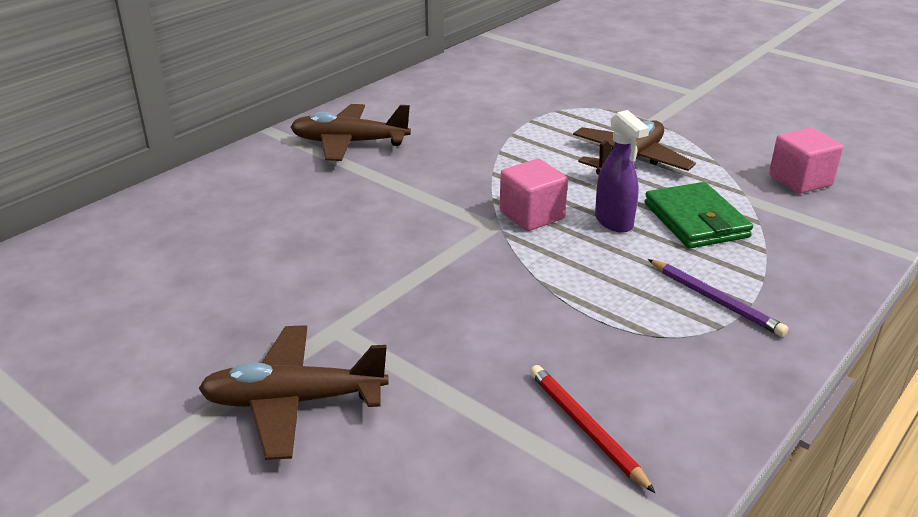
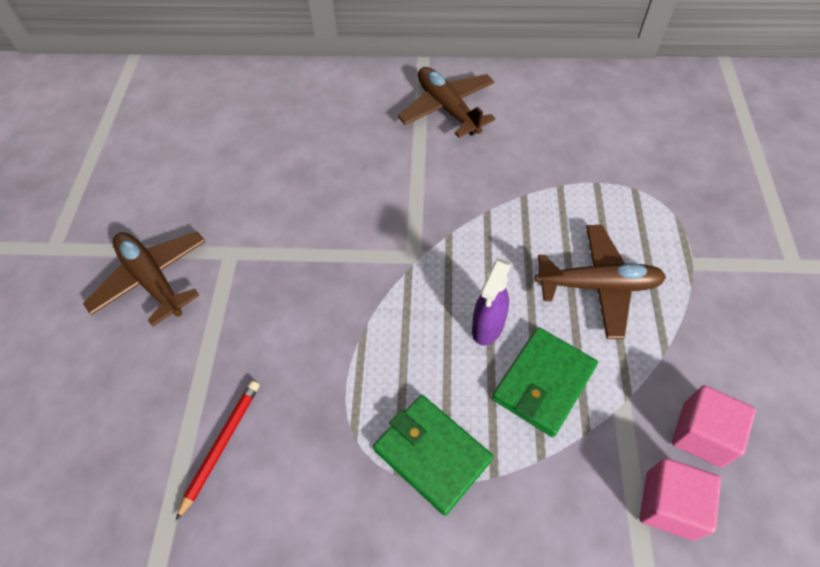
camera: 55 degrees right, 25 degrees up
pink cube [500,159,568,231] -> pink cube moved to [639,458,721,541]
purple pencil [648,259,789,337] -> green wallet [373,395,493,516]

